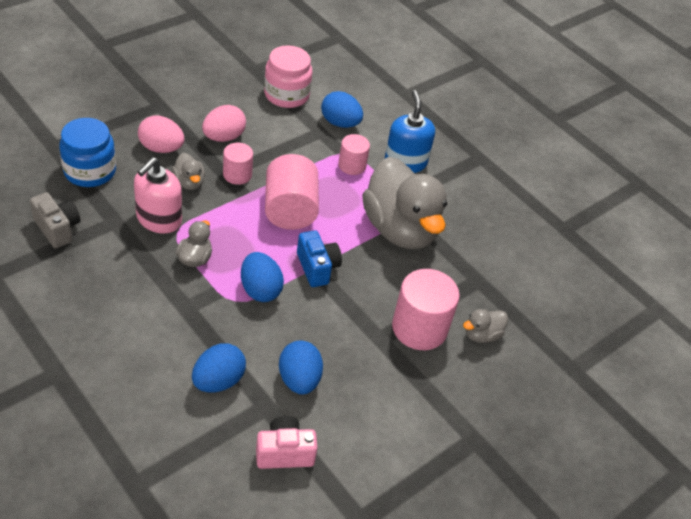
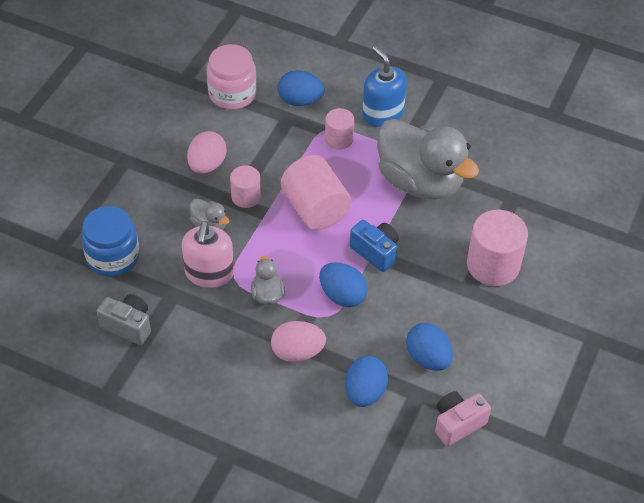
camera: 20 degrees left, 5 degrees up
pink egg [138,115,184,153] -> pink egg moved to [271,321,326,362]
grey duck [463,309,508,343] -> none

